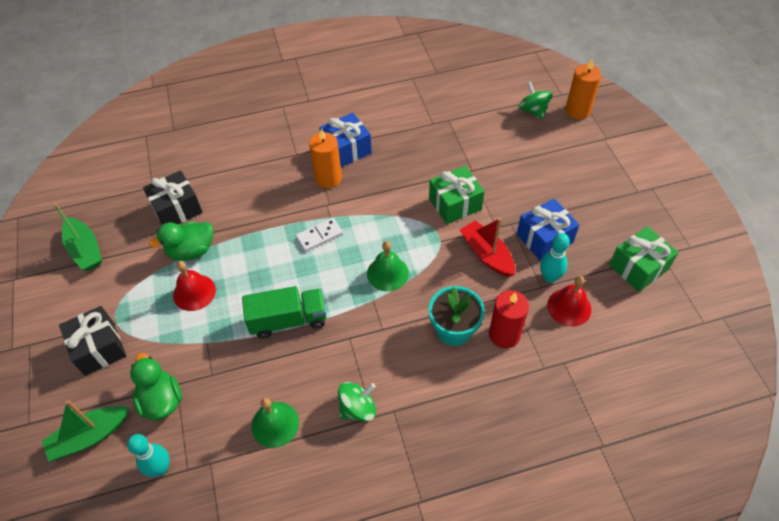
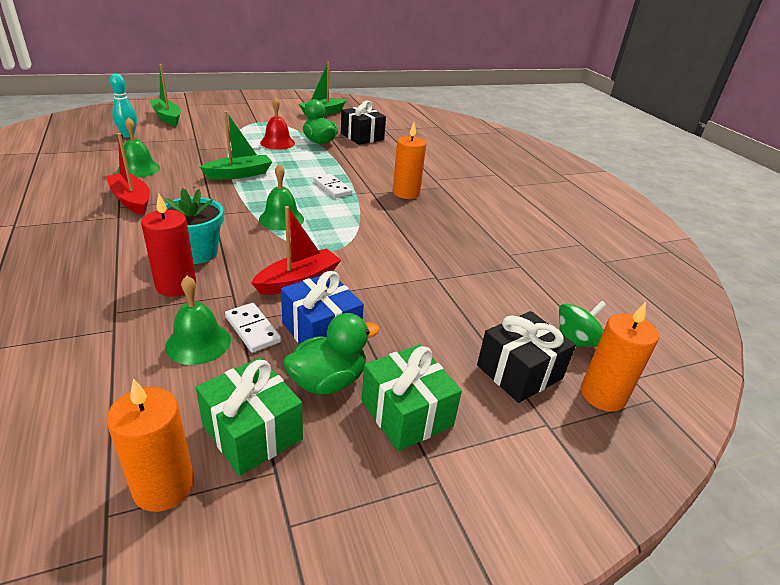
camera: 80 degrees right, 20 degrees down
black gift [59,306,126,376] -> black gift moved to [477,311,576,403]
green duck [130,353,182,420] -> green duck moved to [283,313,380,394]
green truck [242,286,327,339] -> green boat [200,111,272,180]
blue gift [319,113,372,167] -> none
green spinning top [338,382,376,421] -> red boat [106,133,150,215]
green gift [429,166,485,224] -> green gift moved to [362,345,462,451]
turquoise bowling pin [540,233,570,283] -> white domino [225,303,281,353]
red bell [547,276,591,327] -> green bell [165,276,231,365]
none -> orange candle [106,378,194,512]

